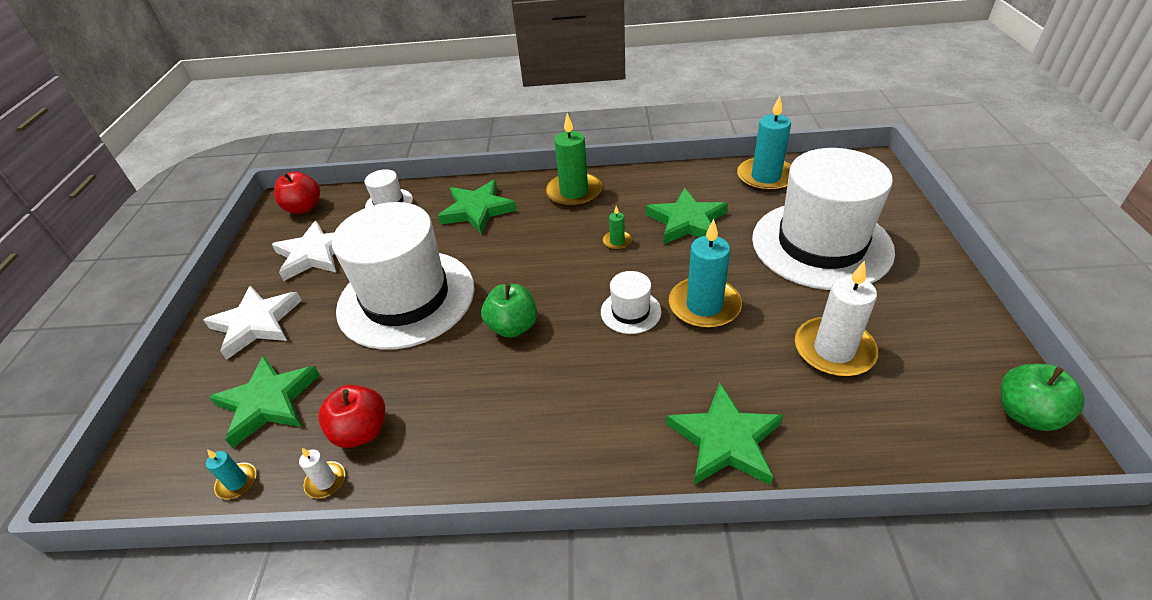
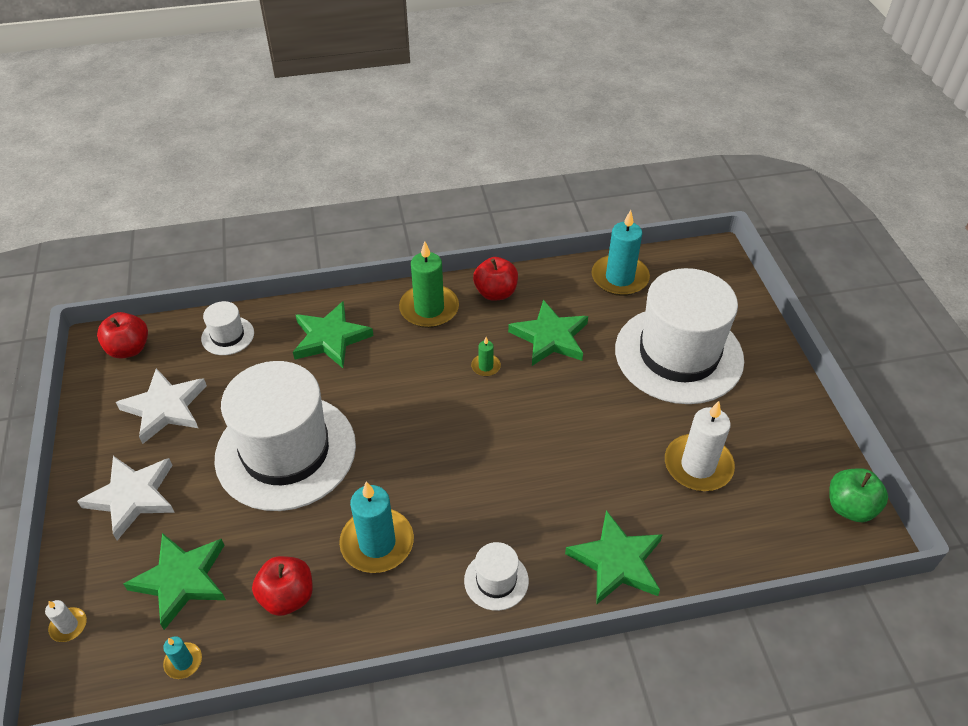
camera: 15 degrees left, 5 degrees up
white candle [299,448,345,498] -> white candle moved to [45,600,87,642]
green apple [481,284,537,338] -> none
white hat [601,271,662,334] -> white hat moved to [464,542,529,611]
turquoise candle [669,219,742,329] -> turquoise candle moved to [339,481,414,573]
none -> red apple [473,257,518,301]

